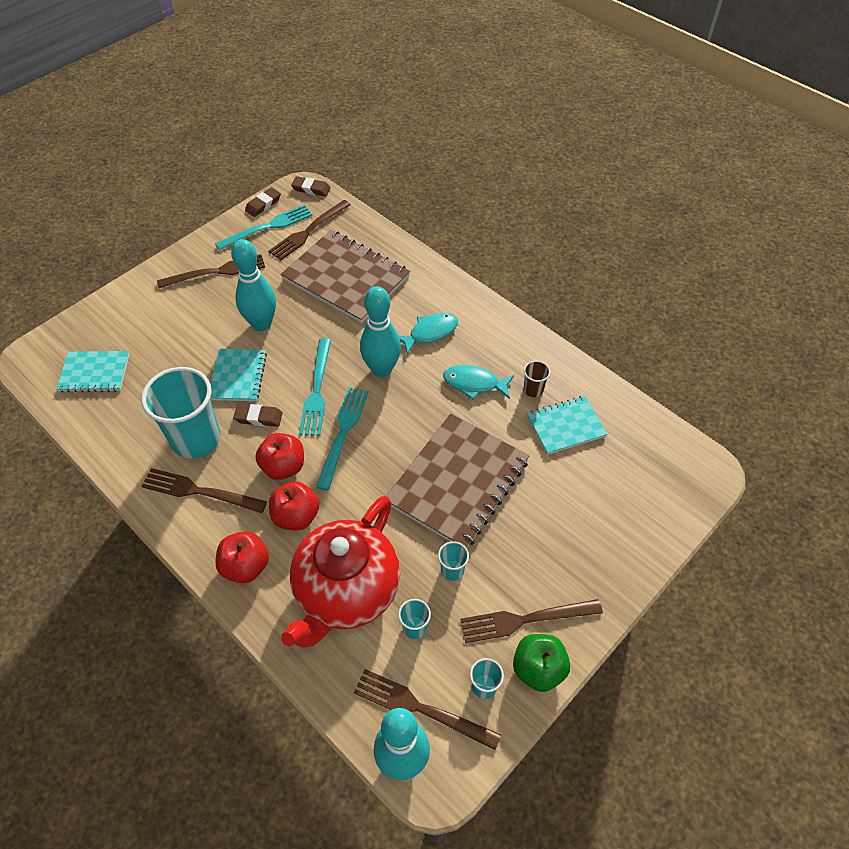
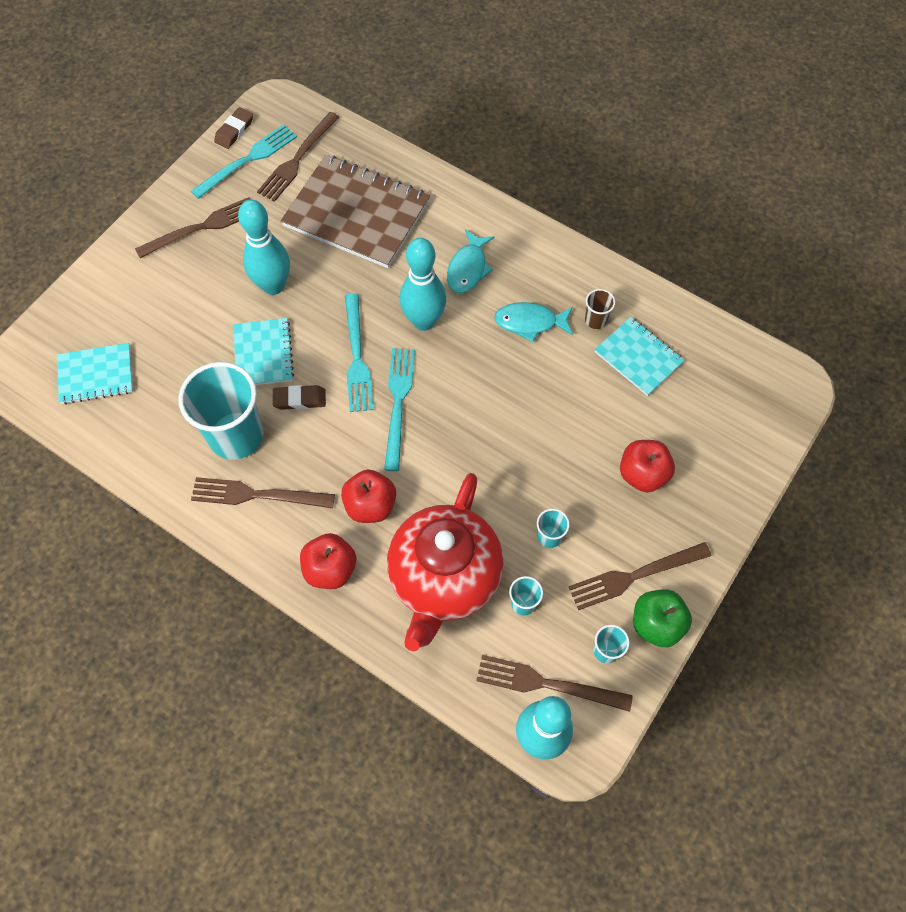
camera: 10 degrees left, 10 degrees up
red apple [255,433,304,480] -> red apple moved to [620,440,675,492]
brown eraser [291,176,331,197] -> none
brown notebook [386,413,529,548] -> none
turquoise fish [399,313,458,355] -> turquoise fish turned 150 degrees clockwise [447,229,495,293]
turquoise notebook [527,396,607,455] -> turquoise notebook turned 75 degrees clockwise [595,317,684,396]

